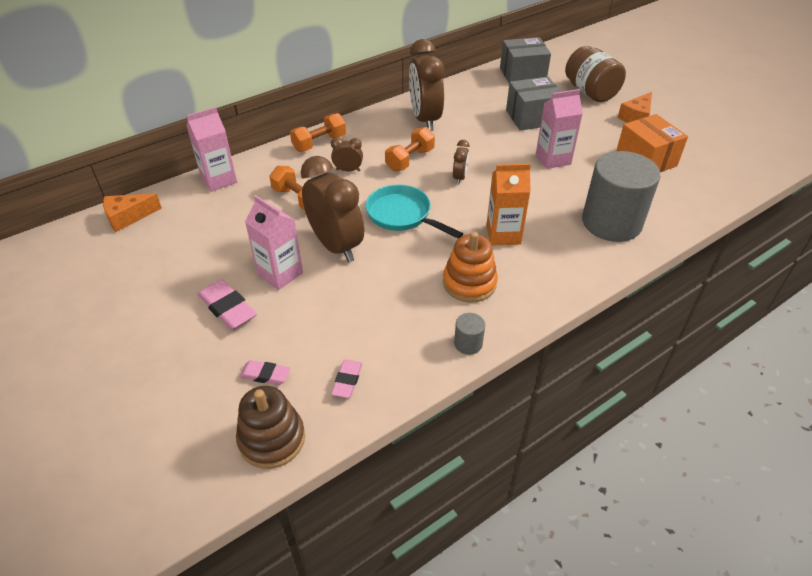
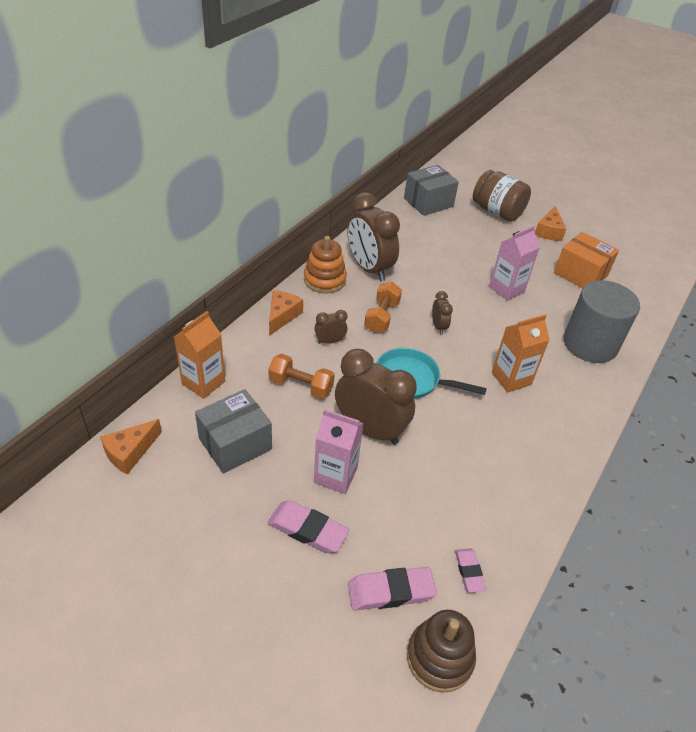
camera: 25 degrees left, 0 degrees up
pink carton [186,107,237,192] -> orange carton [174,311,225,399]
pink eraser [239,360,290,385] -> pink eraser [348,567,437,610], size x1.65
orange dumbbell [290,113,346,152] -> orange cheese [269,290,303,336]
orange stacking toy [443,232,498,303] -> orange stacking toy moved to [304,236,347,294]
grey cylinder [454,313,485,355] -> none
grey box [506,77,561,131] -> grey box moved to [195,389,272,474]

